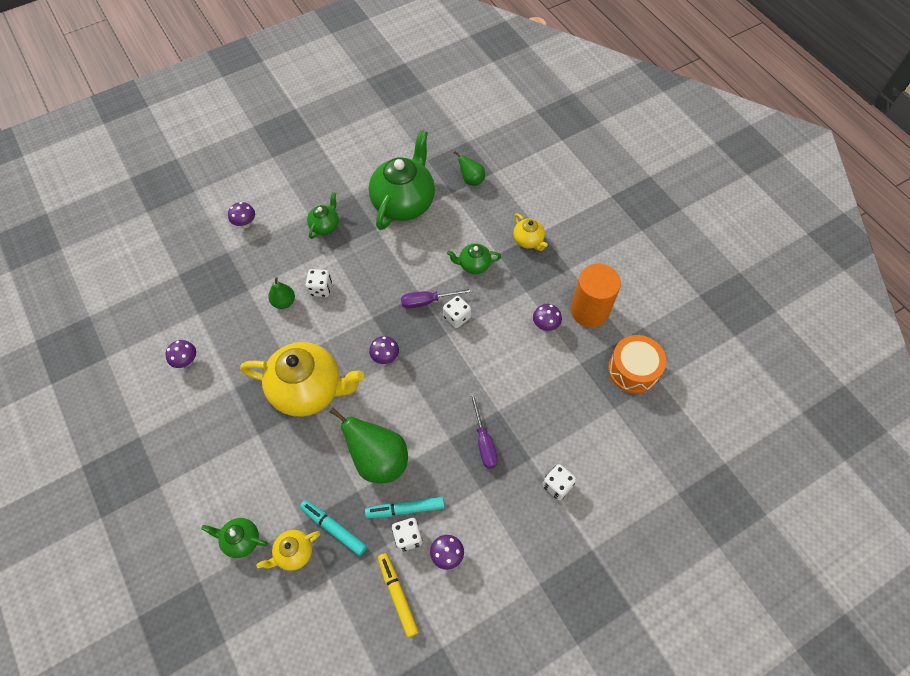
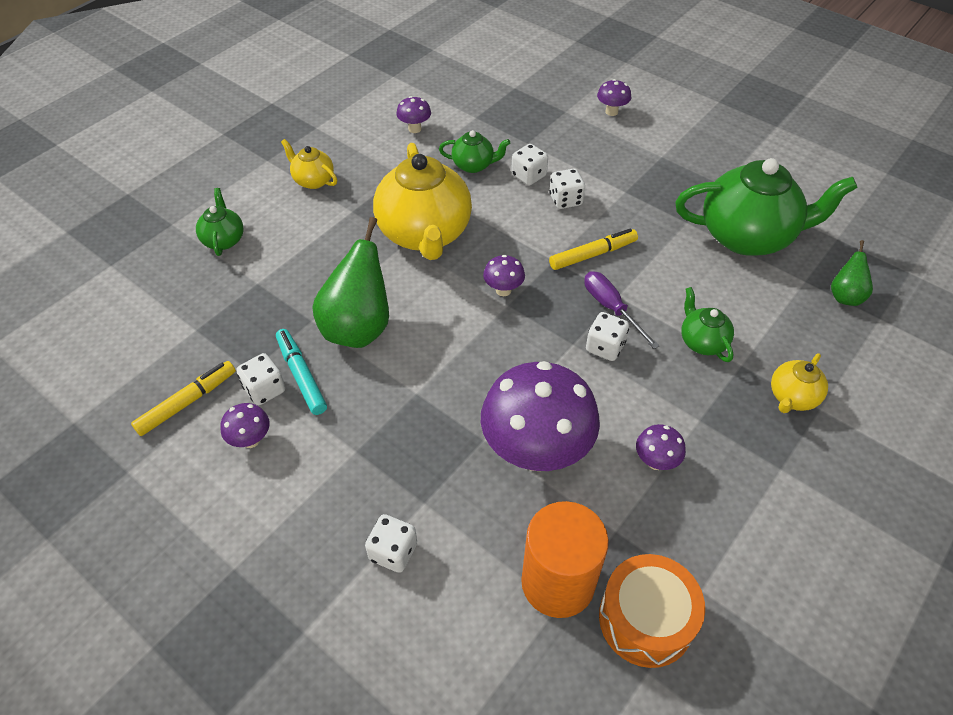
camera: 70 degrees right, 10 degrees down
yellow teapot [256,530,320,571] -> yellow teapot moved to [281,139,337,189]
green pear [268,277,295,309] -> white dice [511,144,548,185]
turquoise marker [300,500,367,556] -> none
green teapot [307,192,339,239] -> green teapot moved to [439,130,510,173]
purple screwdriver [470,392,498,469] -> none
orange cylinder [570,264,621,327] -> orange cylinder moved to [521,501,609,618]
none -> purple mushroom [481,361,600,471]
none -> yellow marker [549,229,638,270]

